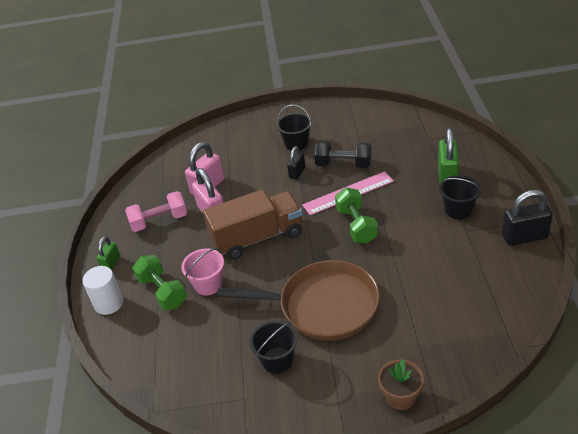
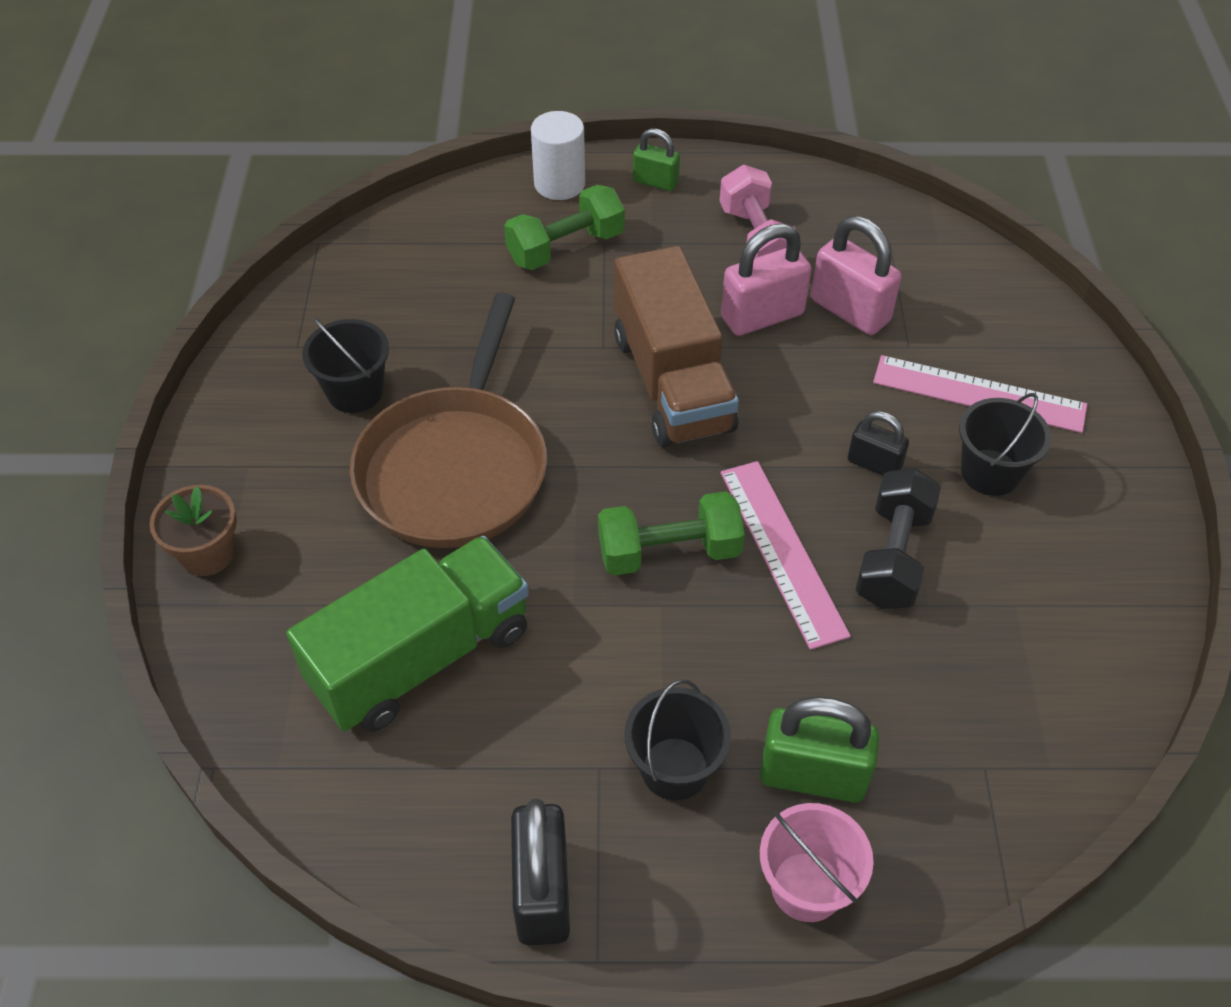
camera: 90 degrees right, 10 degrees up
pink bucket [181,248,224,296] -> pink bucket moved to [760,803,874,922]
none -> green truck [286,536,529,732]
none -> pink ruler [873,355,1087,433]

